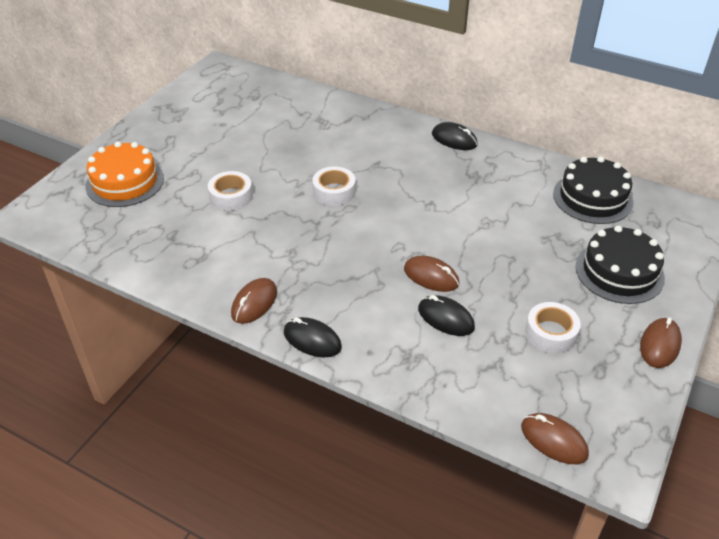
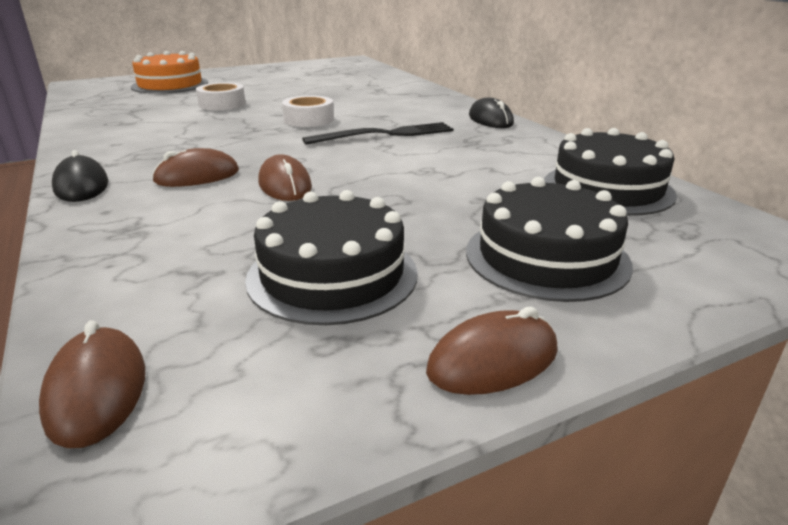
camera: 35 degrees right, 15 degrees down
brown mouse [231,278,277,324] -> brown mouse moved to [152,148,239,187]
black mouse [418,295,475,336] -> none
white tape [525,302,581,353] -> black cake [245,190,418,325]
none -> black fork [302,122,453,145]

